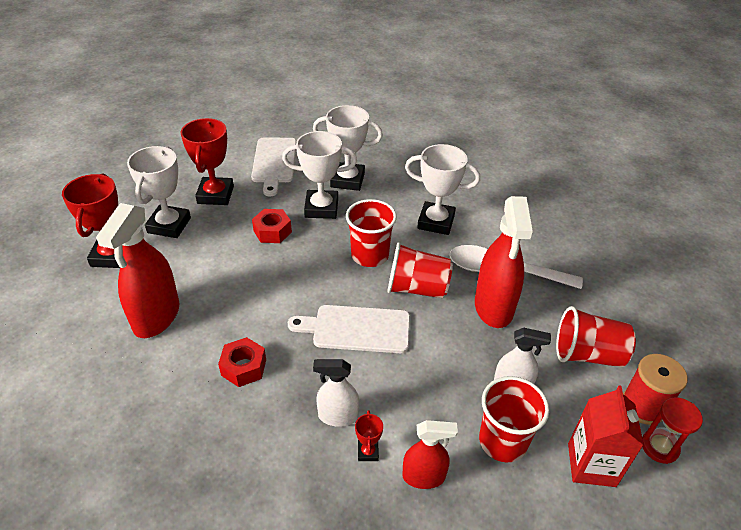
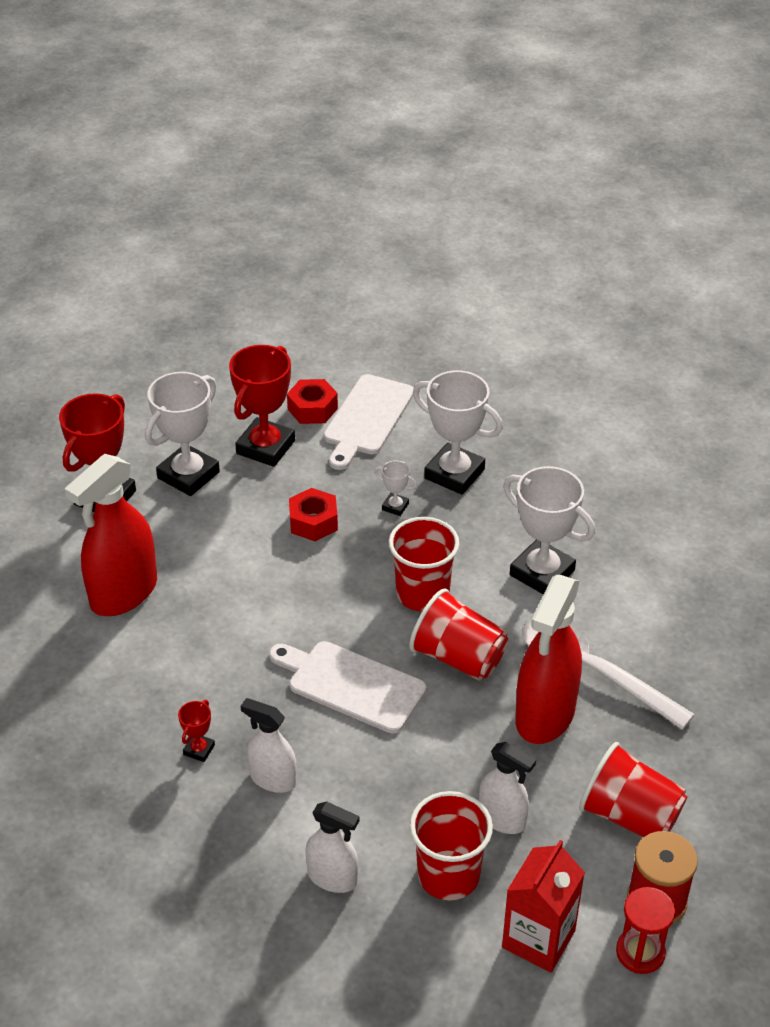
camera: 25 degrees right, 0 degrees up
red nut [218,337,266,387] -> red nut moved to [287,379,338,424]
white trophy [282,131,357,219] -> white trophy [374,461,417,516], size x0.45
red trophy [355,410,383,461] -> red trophy moved to [178,700,215,762]
red spray bottle [402,420,458,489] -> white spray bottle [306,801,360,893]

